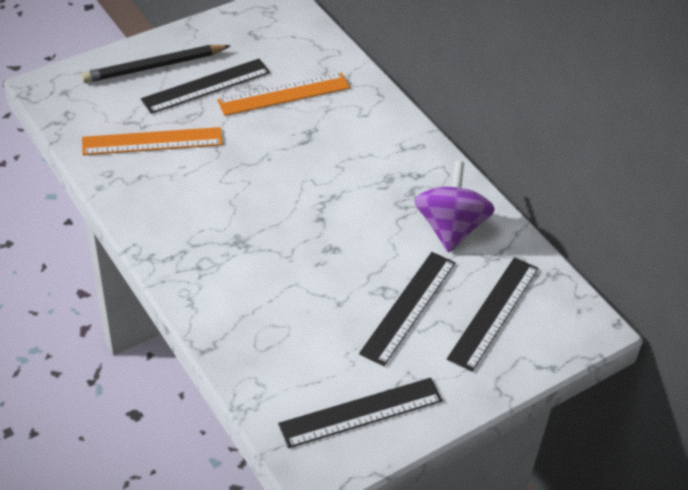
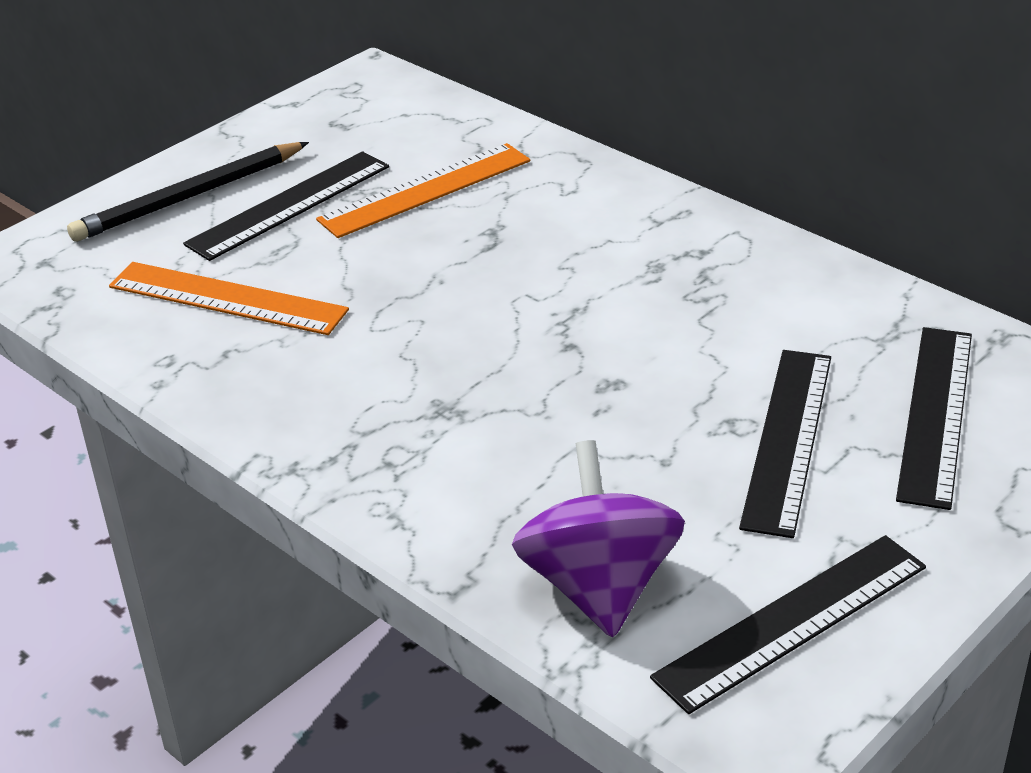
camera: 10 degrees left, 10 degrees down
orange ruler [82,127,223,155] -> orange ruler turned 45 degrees clockwise [109,262,349,335]
purple spinning top [414,161,495,252] -> purple spinning top moved to [512,440,685,637]

